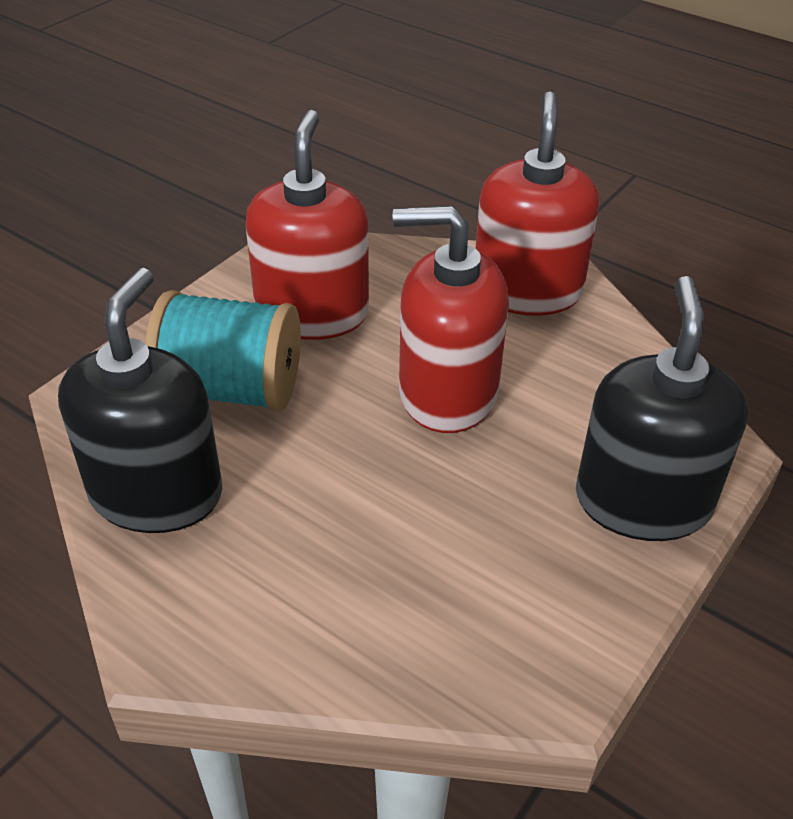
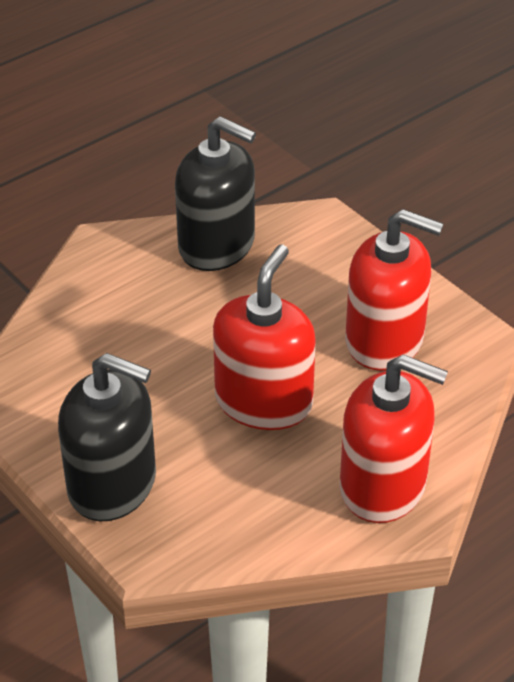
camera: 105 degrees right, 0 degrees up
turquoise spool [145,290,301,411] -> none

